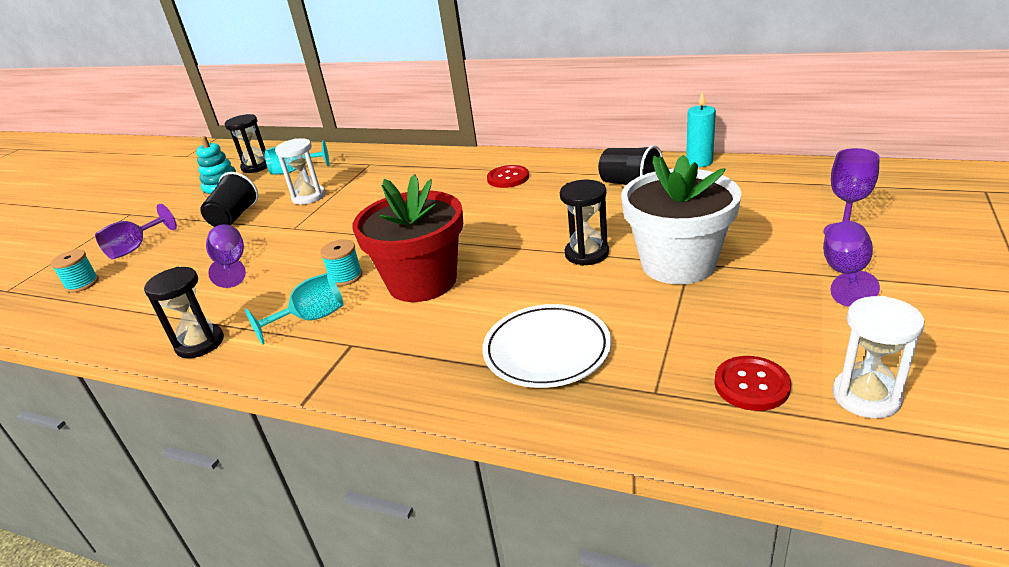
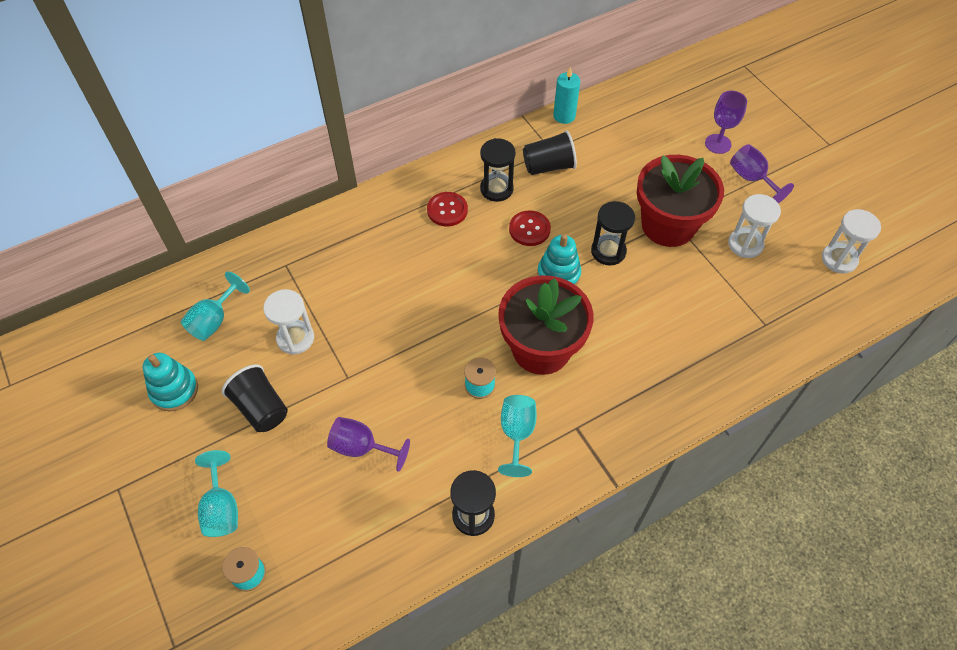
camera: 55 degrees left, 25 degrees up
purple goblet [95,204,177,259] -> turquoise goblet [195,450,238,537]
black hourglass [225,114,267,173] -> black hourglass moved to [480,138,515,202]
white plate [482,304,611,388] -> none
white flower pot [621,155,742,284] -> red flower pot [637,155,724,247]
red button [715,356,791,411] -> red button moved to [509,210,551,246]
none -> turquoise stacking toy [537,234,581,285]
none -> white hourglass [728,194,781,258]

